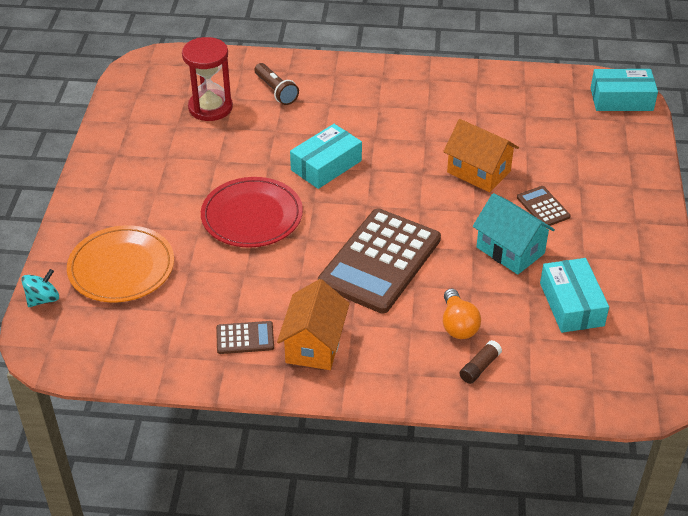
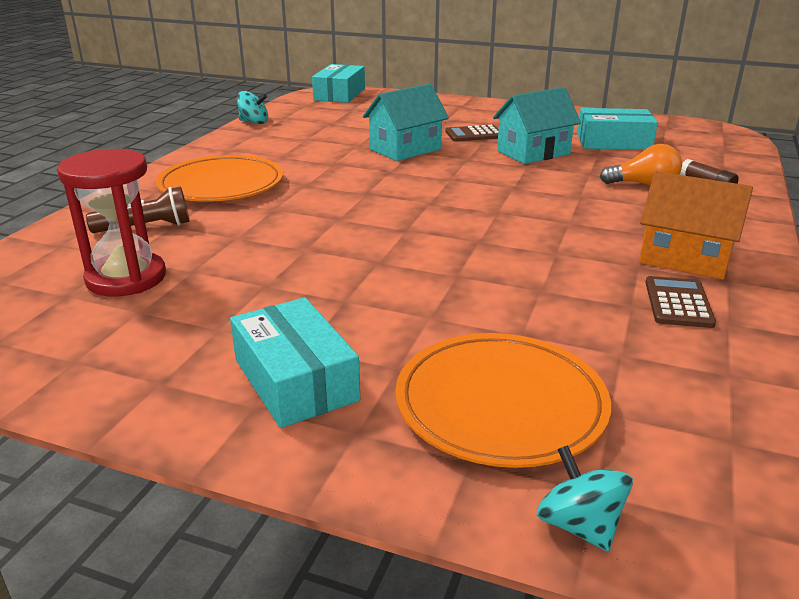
camera: 75 degrees left, 15 degrees down
red plate [201,177,303,248] -> none
turquoise box [290,124,362,189] -> turquoise box moved to [230,297,360,428]
brown calculator [318,208,441,314] -> none
orange house [443,119,519,192] -> turquoise house [363,84,449,161]
none -> orange plate [156,155,283,202]
none -> turquoise spinning top [237,91,268,124]

